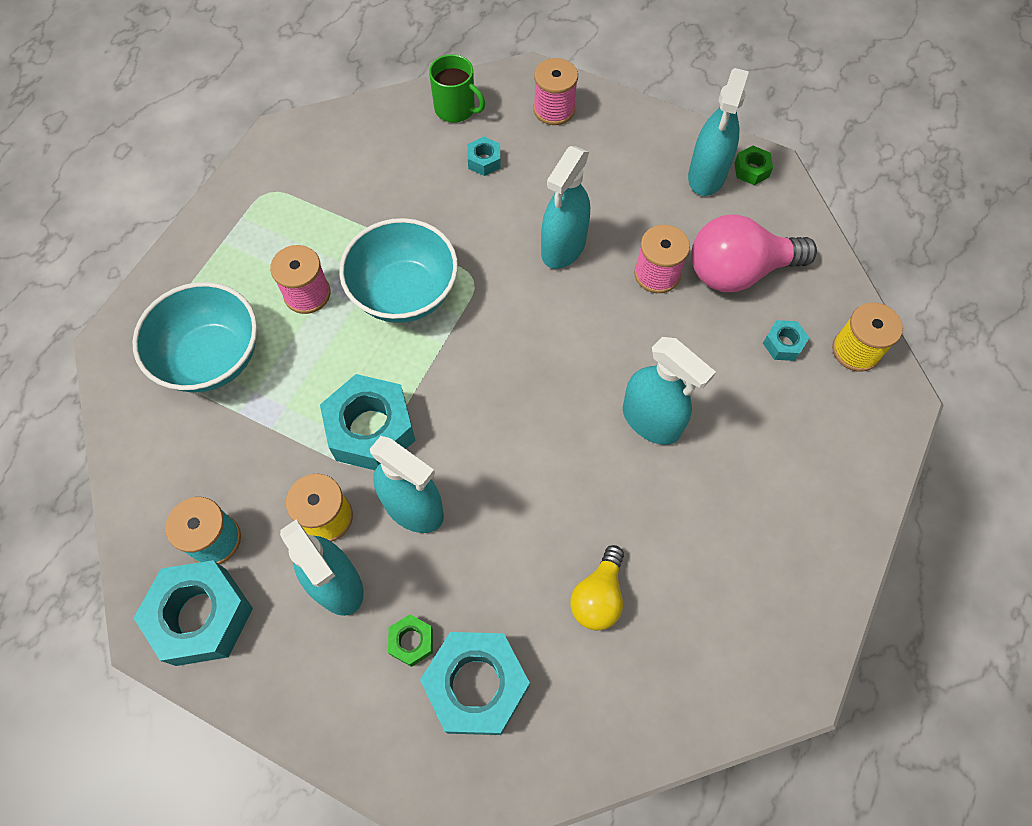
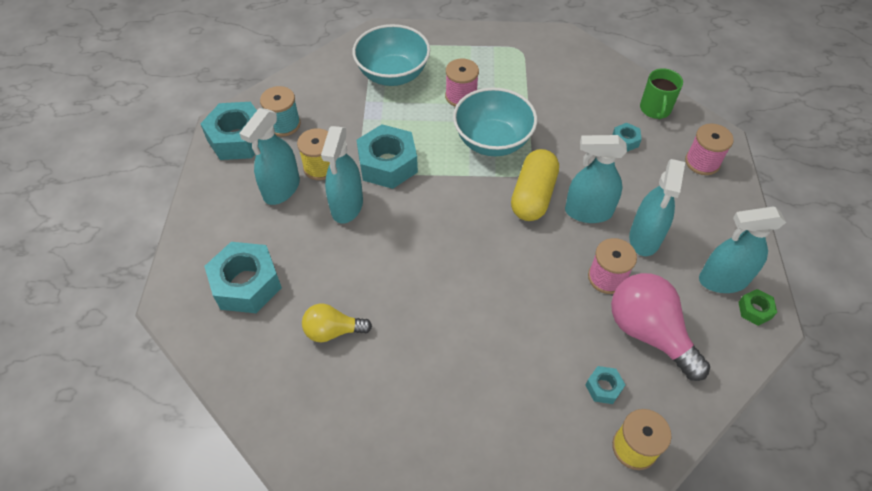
camera: 65 degrees right, 10 degrees down
green nut [388,614,433,667] -> none
turquoise spray bottle [623,337,716,445] -> turquoise spray bottle moved to [629,159,685,256]
none -> yellow capsule [511,149,559,221]

